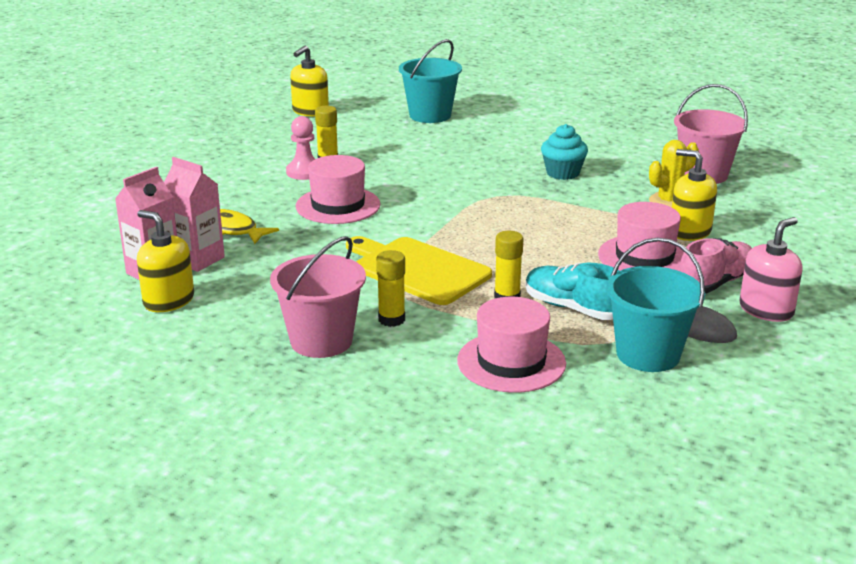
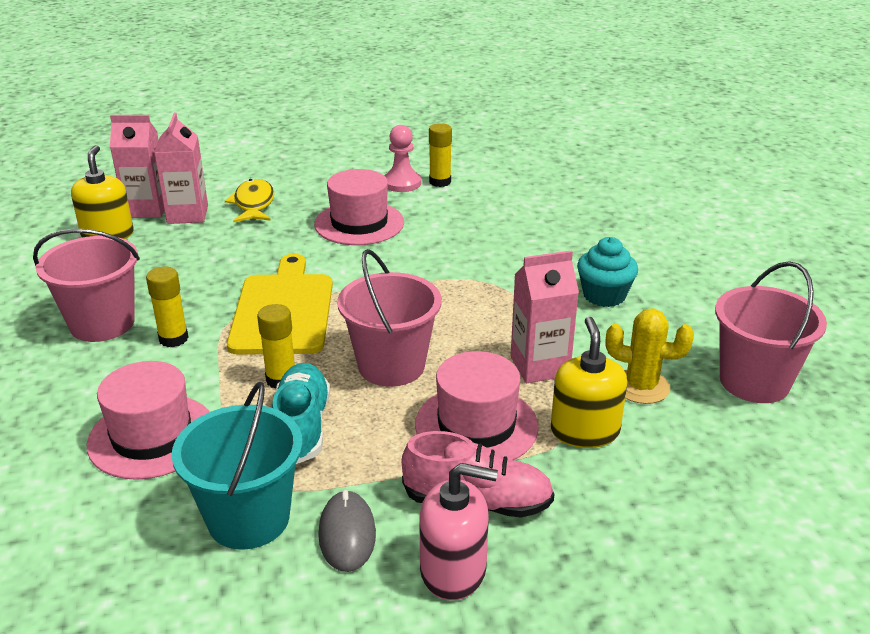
camera: 50 degrees right, 5 degrees up
yellow soap dispenser [290,45,329,117] -> none
turquoise bucket [399,39,462,123] -> none
none -> pink bucket [337,249,442,387]
none -> pink carton [511,250,579,383]

